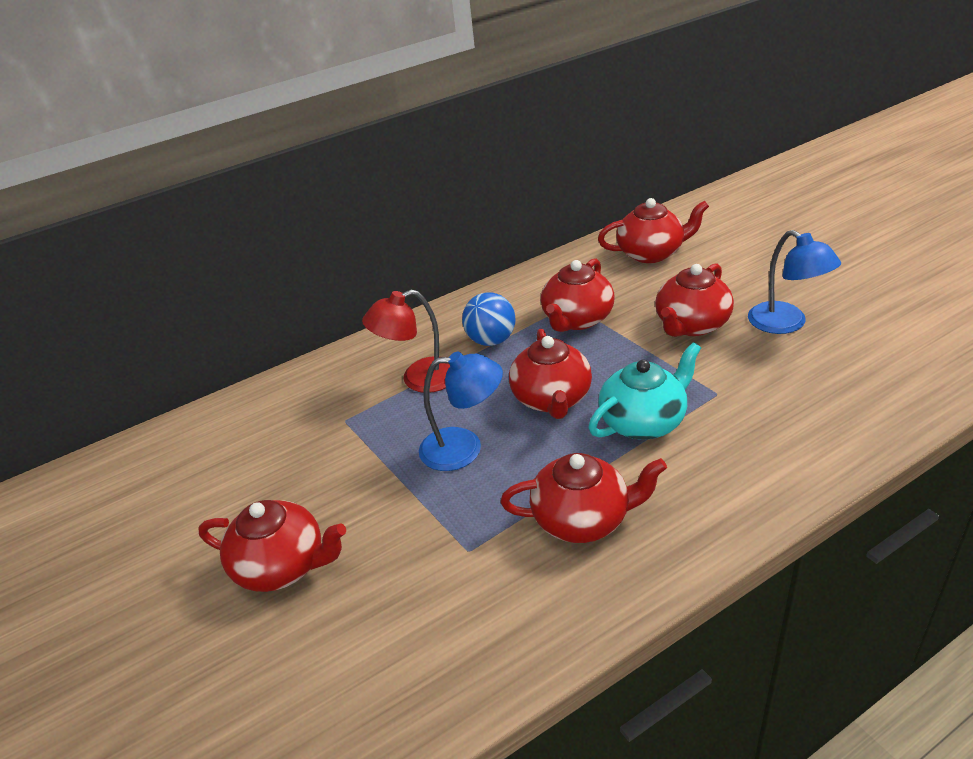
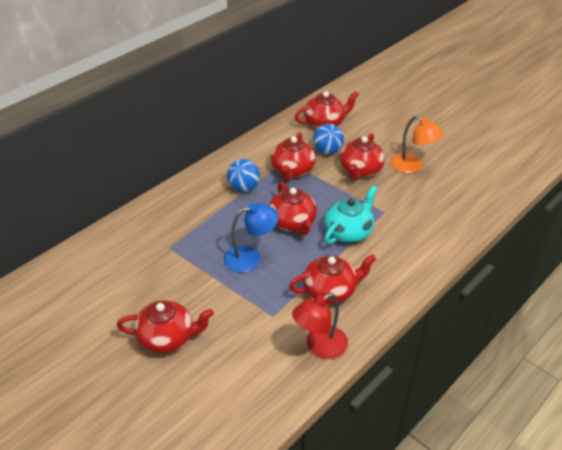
camera: 20 degrees left, 5 degrees up
red lamp [362,290,450,393] -> red lamp moved to [292,293,348,359]
blue lamp [748,230,841,334] -> orange lamp [391,116,444,174]
none -> blue ball [313,124,344,155]

